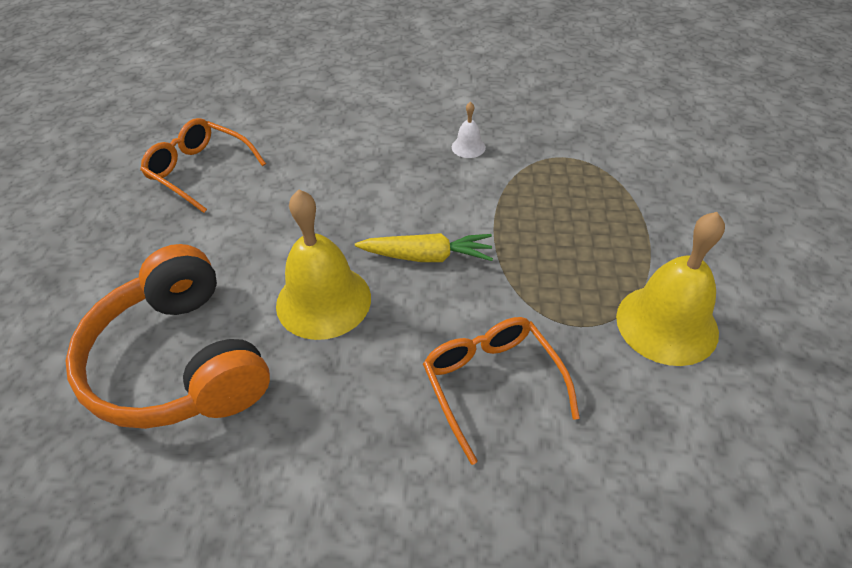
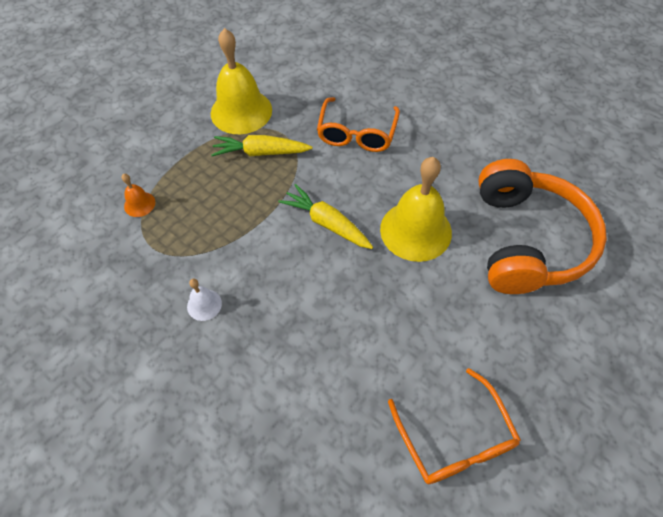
camera: 145 degrees left, 10 degrees up
none -> orange bell [122,174,155,217]
none -> yellow carrot [211,135,312,156]

